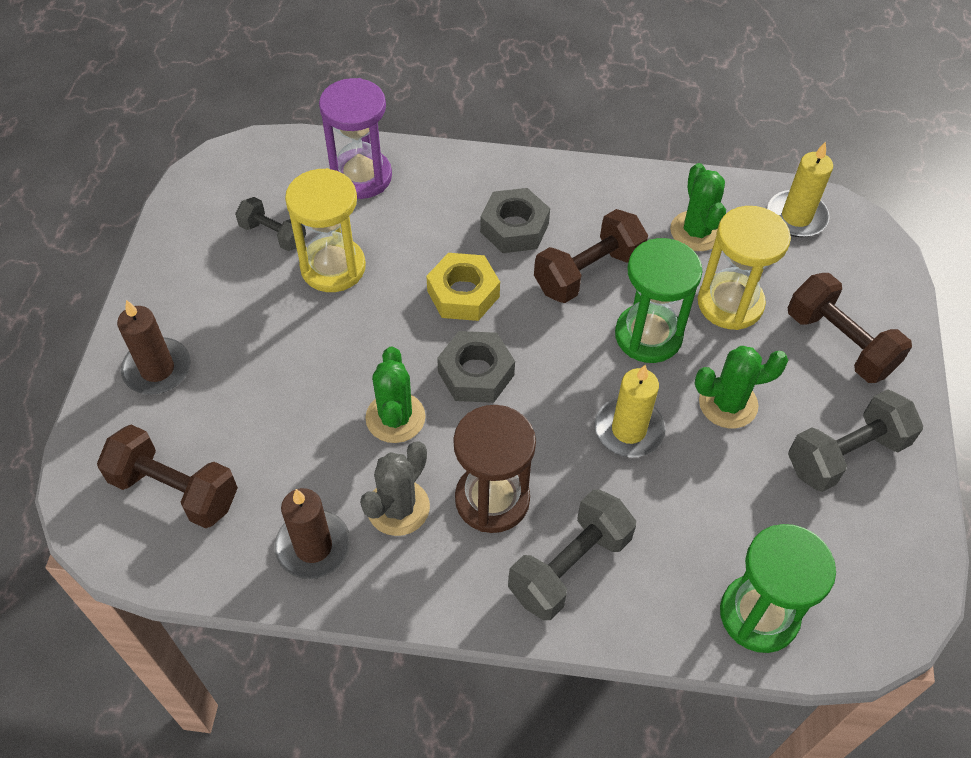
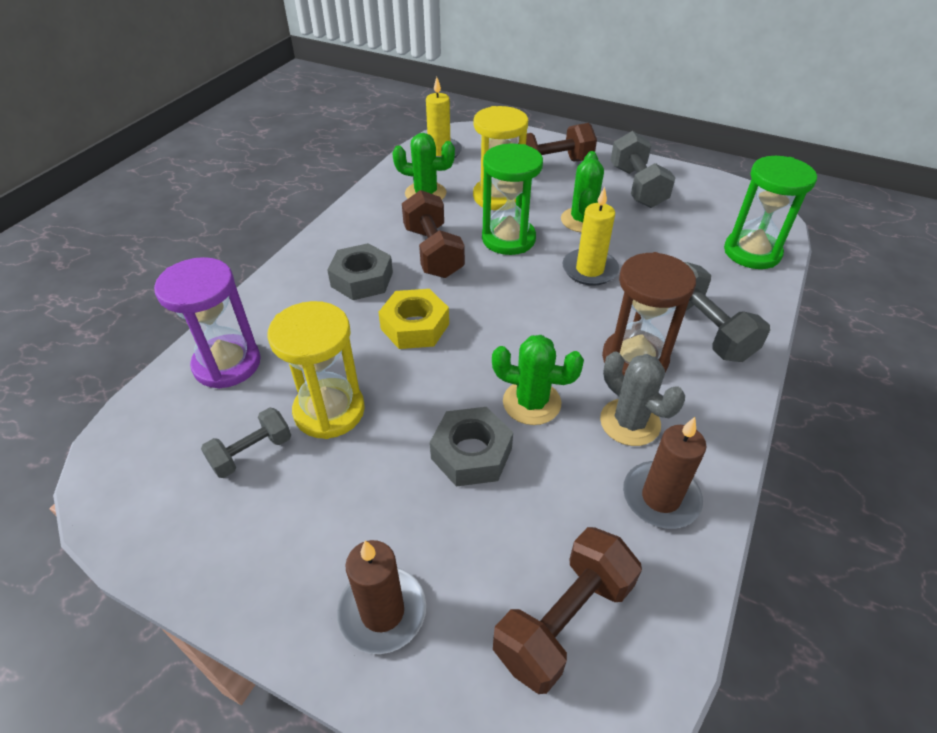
camera: 70 degrees left, 10 degrees down
grey nut [437,331,515,403] -> grey nut moved to [430,407,513,487]

